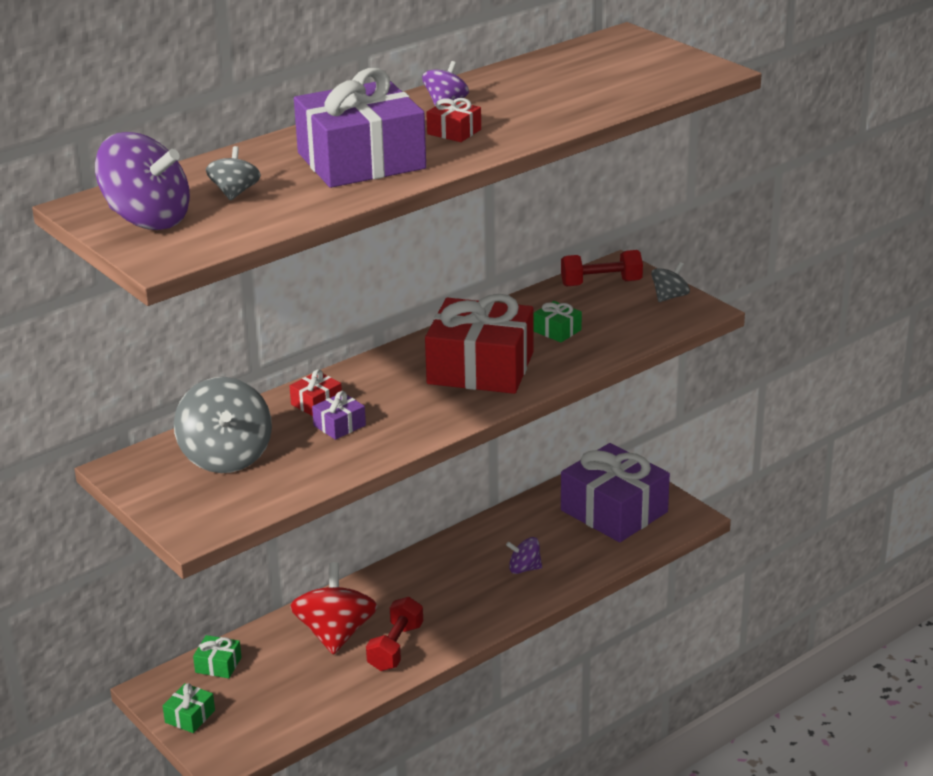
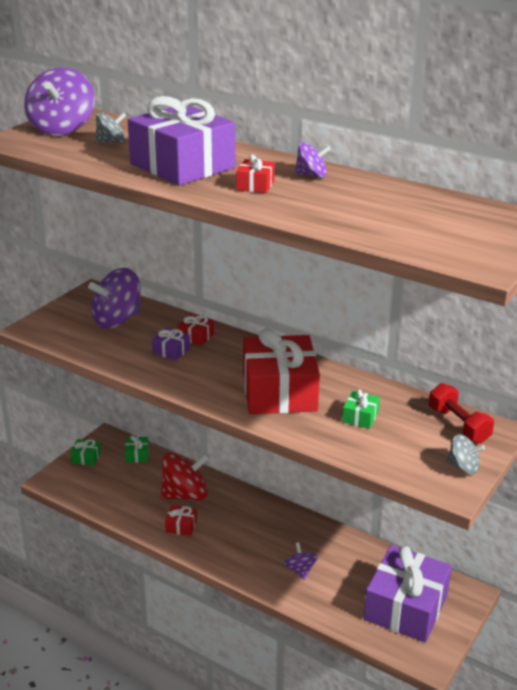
camera: 70 degrees right, 0 degrees up
grey spinning top [174,377,272,473] -> purple spinning top [88,268,141,329]
red dumbbell [366,597,423,671] -> red gift [165,505,197,536]

